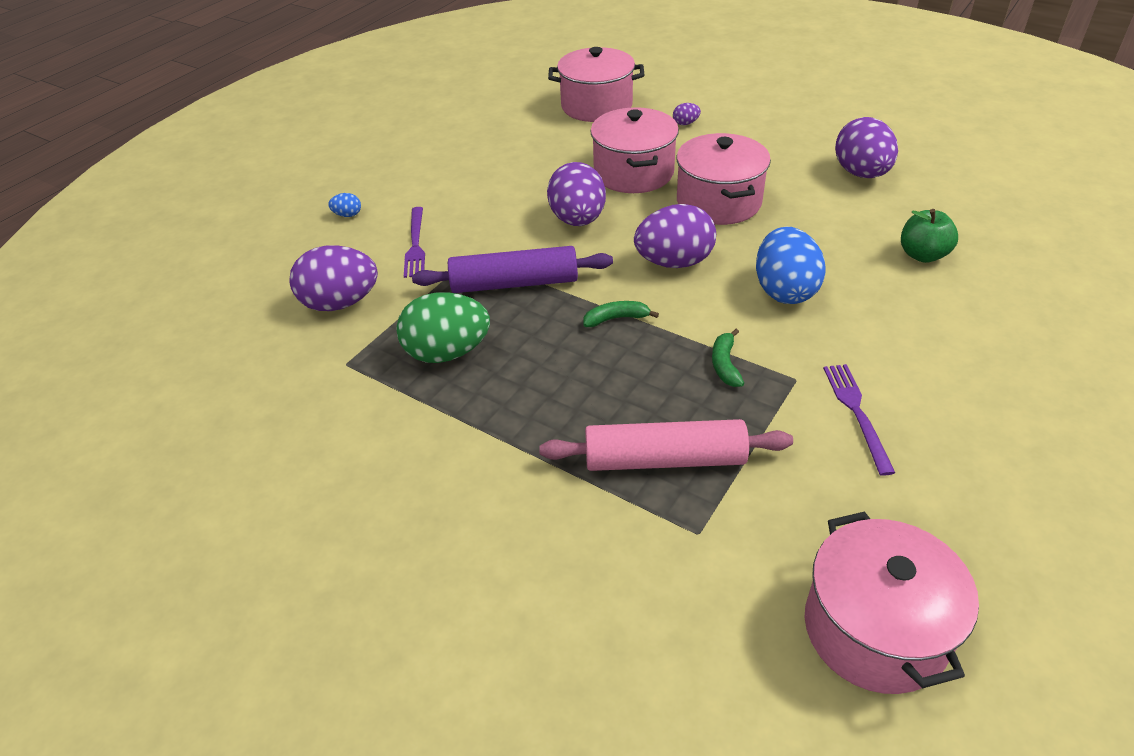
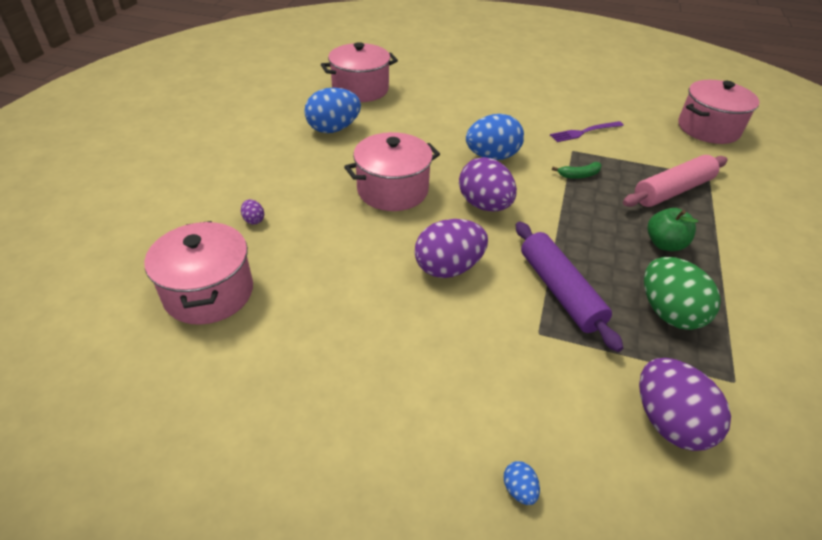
camera: 110 degrees left, 0 degrees up
purple fork [404,207,425,278] -> none
pink rolling pin [539,419,793,471] -> pink rolling pin turned 75 degrees clockwise [623,155,727,207]
green banana [584,301,659,327] -> none
pink pot [590,107,679,193] -> pink pot moved to [321,42,398,102]
purple egg [835,117,898,178] -> blue egg [304,88,361,133]
green apple [901,209,958,263] -> green apple moved to [647,208,698,251]

